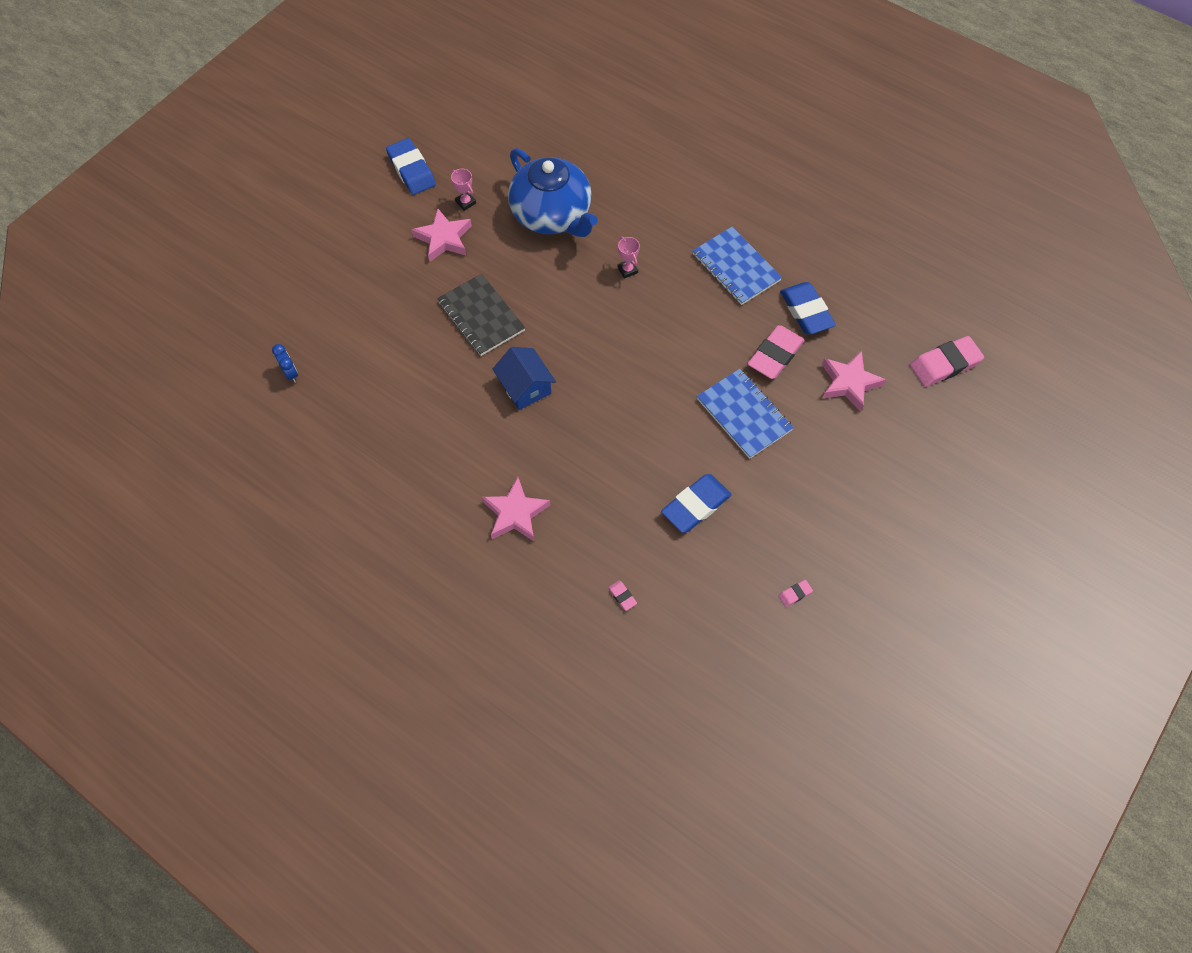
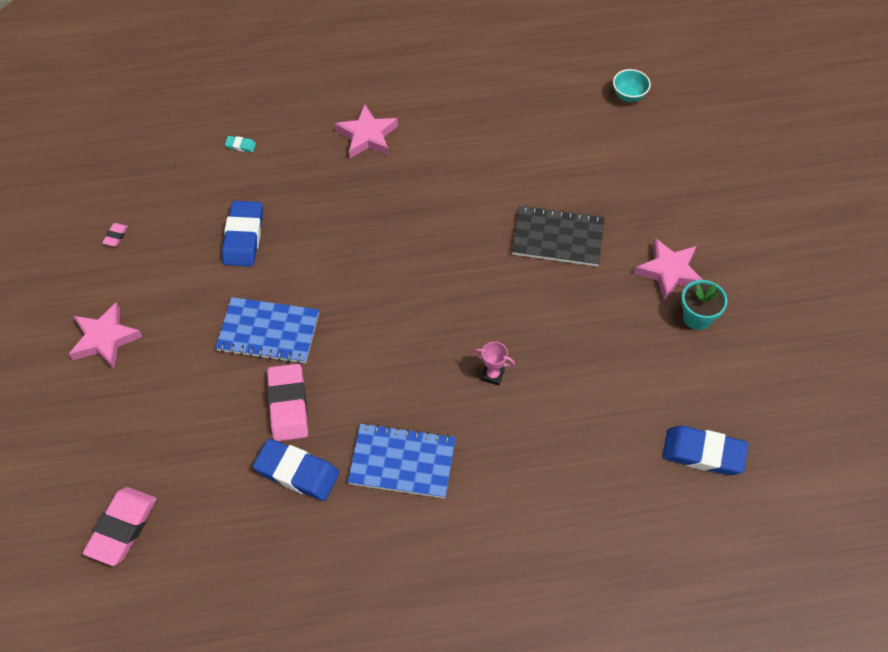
camera: 135 degrees right, 5 degrees down
blue clock [272,344,298,383] -> turquoise bowl [613,69,651,102]
blue eraser [386,138,436,195] -> blue eraser moved to [662,426,748,475]
pink trophy [451,169,476,211] -> turquoise flower pot [681,280,727,330]
blue house [492,347,556,410] -> none
blue teapot [508,148,598,237] -> none
pink eraser [608,581,637,611] -> turquoise eraser [225,136,256,152]
pink star [822,351,886,412] -> pink star moved to [69,302,142,369]

